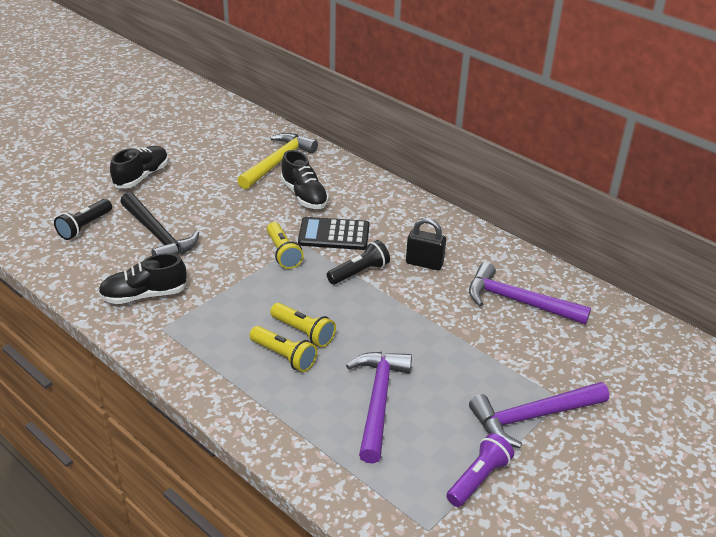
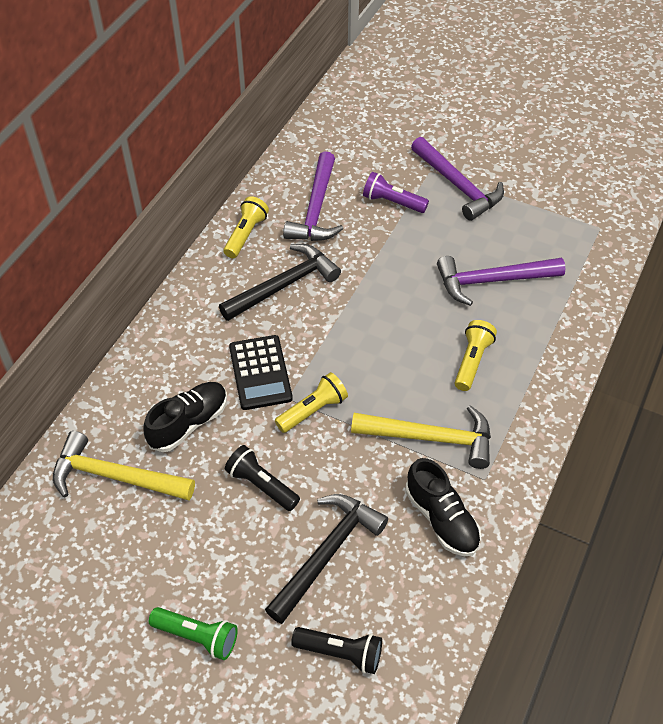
camera: 105 degrees left, 15 degrees up
black shoe [110,146,168,188] -> green flashlight [149,607,238,660]
yellow flashlight [270,303,336,347] -> yellow flashlight moved to [224,196,269,258]
black flashlight [327,240,390,285] -> black flashlight moved to [225,445,300,511]
black padlock [406,218,446,270] -> black hammer [219,244,341,321]
purple flashlight [446,433,514,507] -> purple flashlight moved to [363,172,429,213]
none -> yellow hammer [351,405,491,469]

